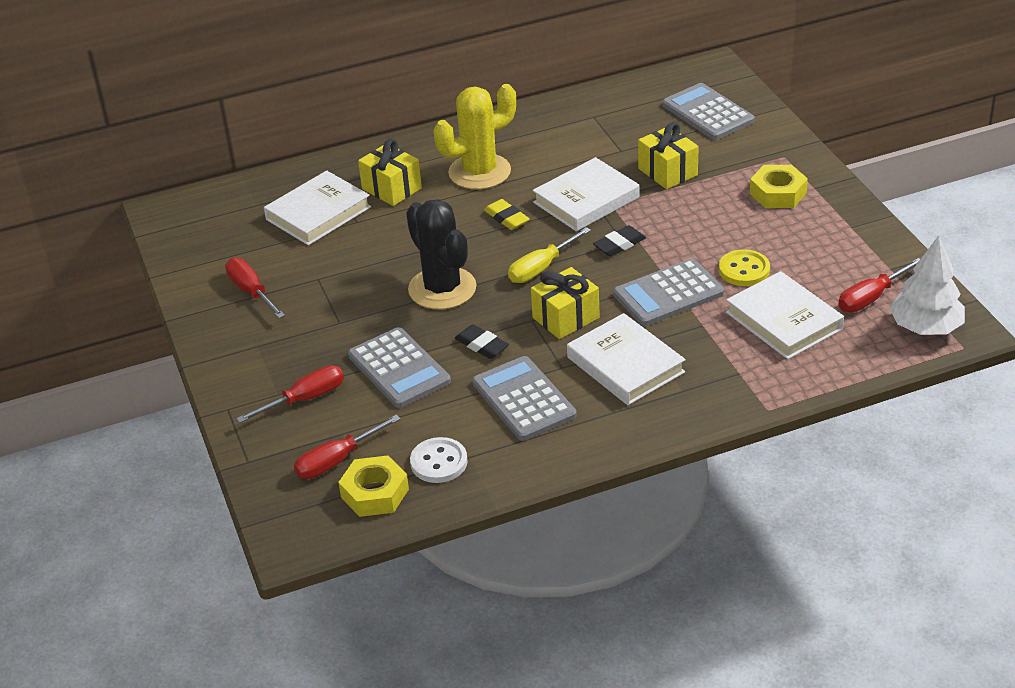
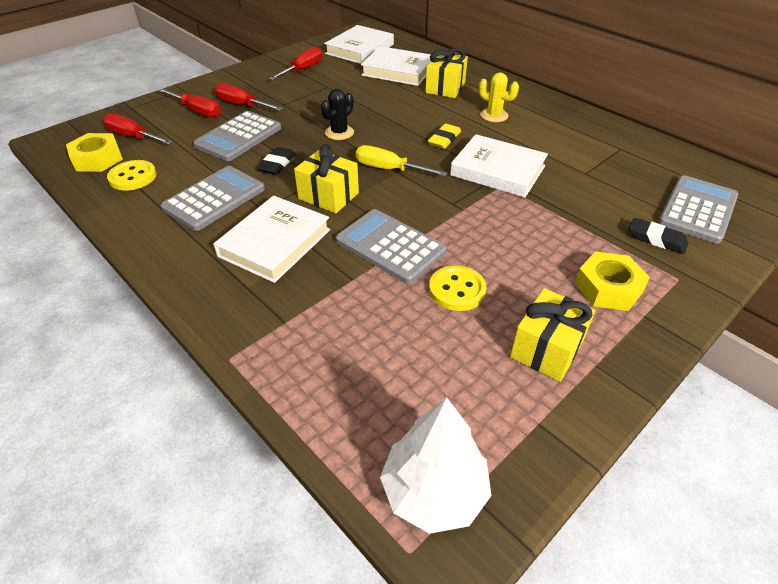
camera: 65 degrees right, 5 degrees up
black cactus [406,199,477,310] -> black cactus [321,89,354,140], size x0.53
white button [410,437,468,483] -> yellow button [107,160,156,191]
yellow cactus [433,84,516,190] -> yellow cactus [479,72,519,122], size x0.53
black eraser [593,225,646,256] -> black eraser moved to [629,218,688,254]
yellow gift [638,122,699,189] -> yellow gift moved to [510,288,595,382]
white book [726,271,844,359] -> white book moved to [324,25,394,64]
red screwdriver [838,258,920,313] -> red screwdriver moved to [215,83,283,111]

